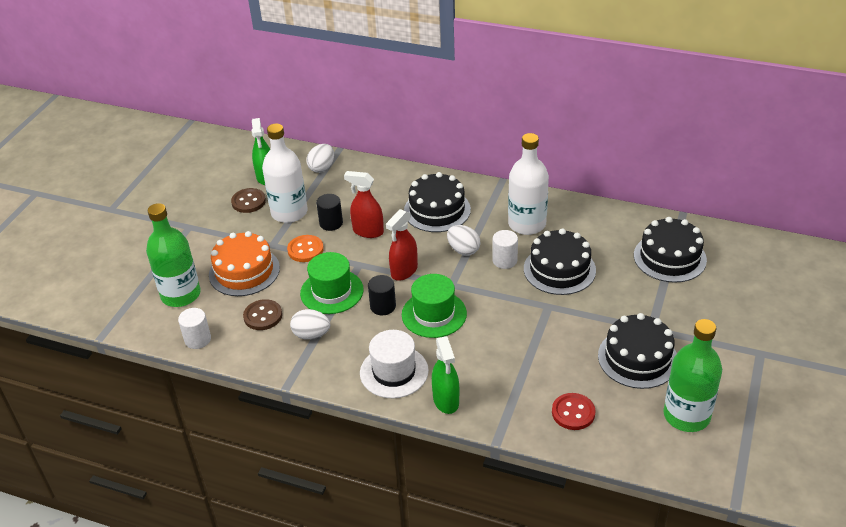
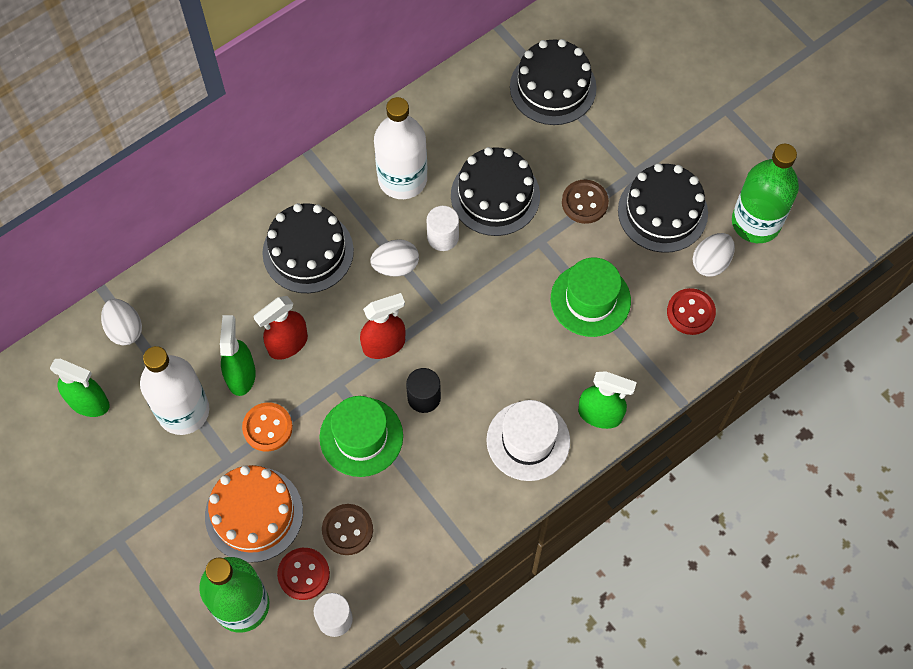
camera: 60 degrees left, 25 degrees up
brown button [231,188,266,213] -> brown button moved to [562,180,609,224]
white egg [290,309,330,340] -> white egg moved to [693,233,735,277]
black cylinder [316,194,343,231] -> green spray bottle [220,315,256,396]
red spray bottle [386,209,418,281] -> red spray bottle turned 90 degrees counterclockwise [360,293,405,359]
green hat [402,274,467,338] -> green hat moved to [551,257,631,337]
none -> red button [277,548,330,600]

